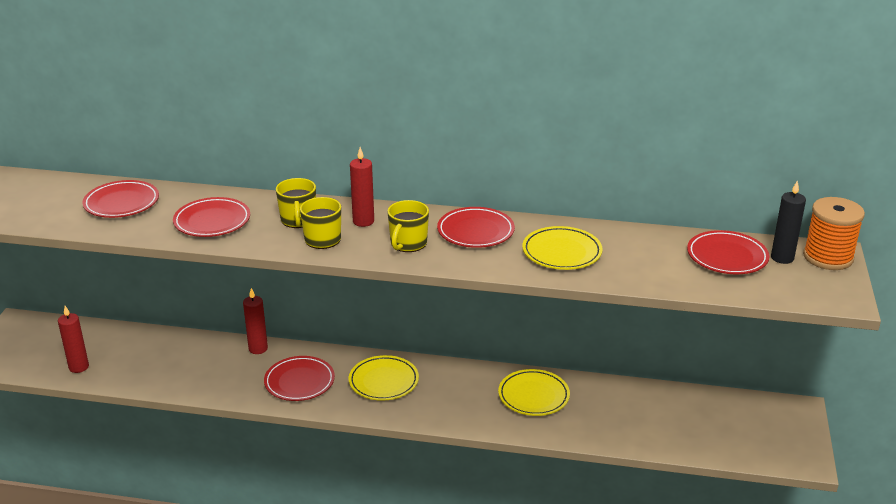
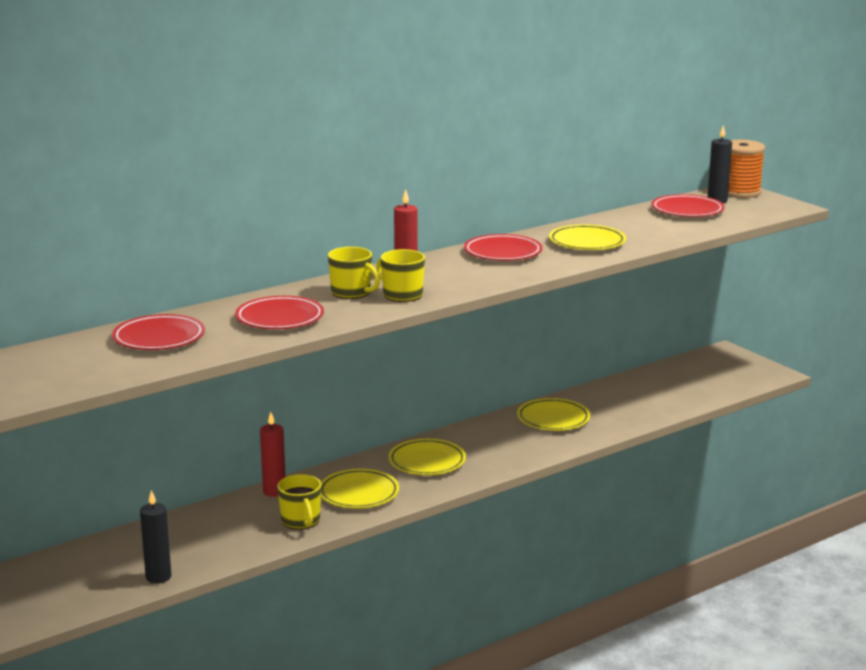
camera: 45 degrees left, 10 degrees down
red candle [58,306,89,373] -> none
red plate [264,356,335,401] -> yellow plate [321,469,399,509]
yellow mug [387,200,429,252] -> yellow mug moved to [277,474,321,530]
none -> black candle [140,490,171,584]

